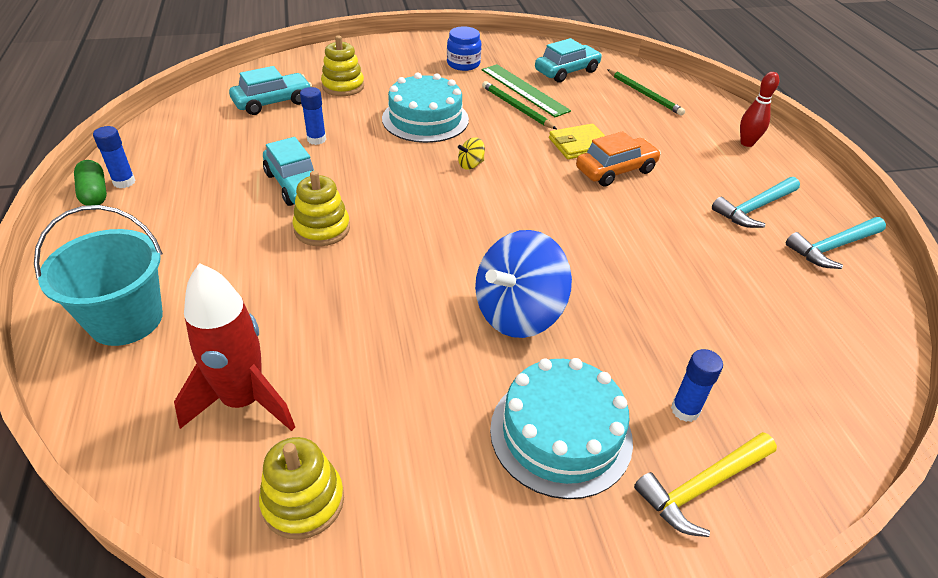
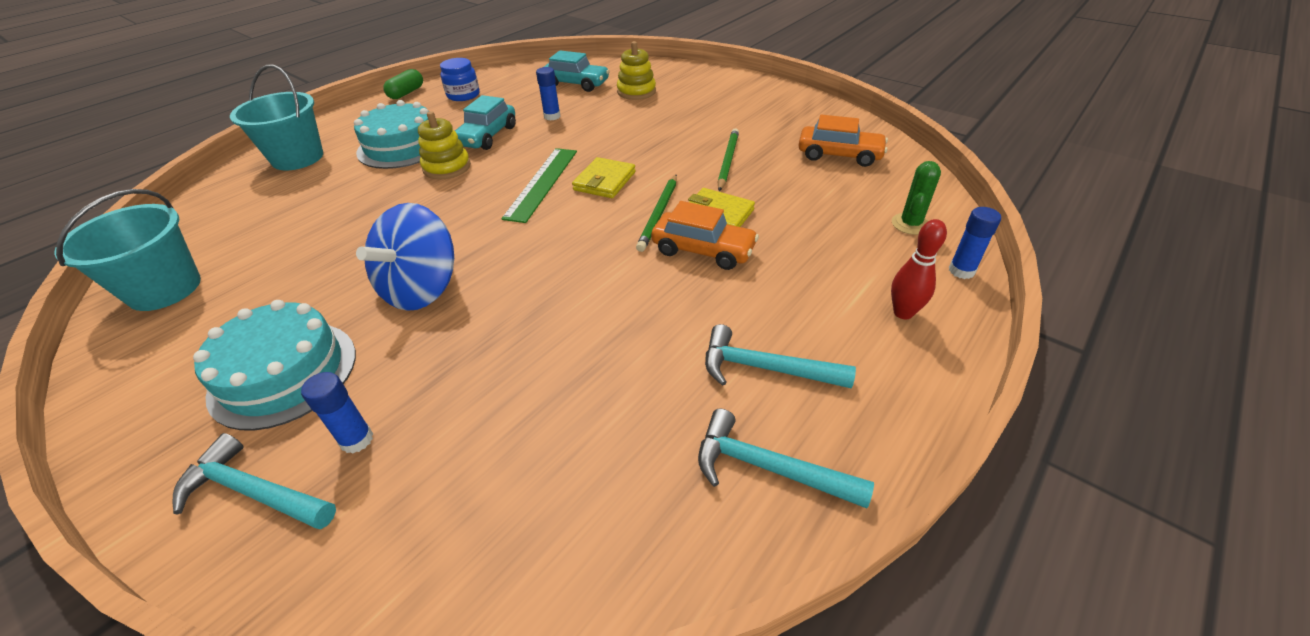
camera: 55 degrees right, 0 degrees up
blue glue stick [93,126,136,188] -> blue glue stick moved to [949,207,1001,279]
red rocket [174,263,295,431] -> none
yellow stacking toy [259,437,344,540] -> turquoise bucket [54,189,201,311]
turquoise cake [382,73,469,143] -> turquoise cake moved to [354,100,429,169]
blue jar [447,26,481,71] -> blue jar moved to [440,58,479,101]
yellow spinning top [458,137,485,170] -> yellow wallet [572,157,636,198]
blue spinning top [475,230,572,338] -> blue spinning top turned 75 degrees counterclockwise [356,203,454,311]
green ruler [482,64,571,117] -> green ruler moved to [501,148,577,223]
turquoise car [535,38,602,82] -> orange car [799,115,888,167]
green pencil [607,69,685,116] -> green pencil moved to [636,174,677,252]
yellow hammer [634,432,777,537] -> turquoise hammer [173,433,336,530]
none -> green cactus [892,161,941,235]

